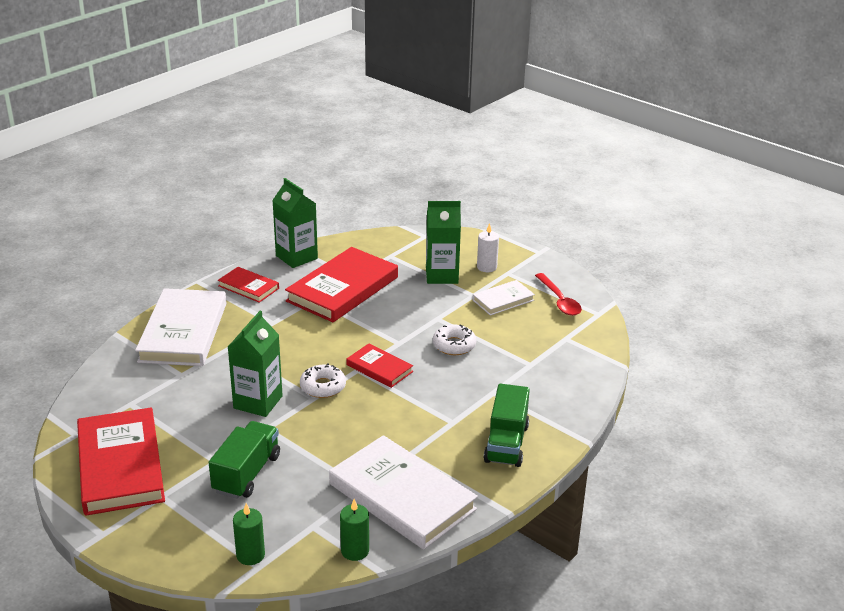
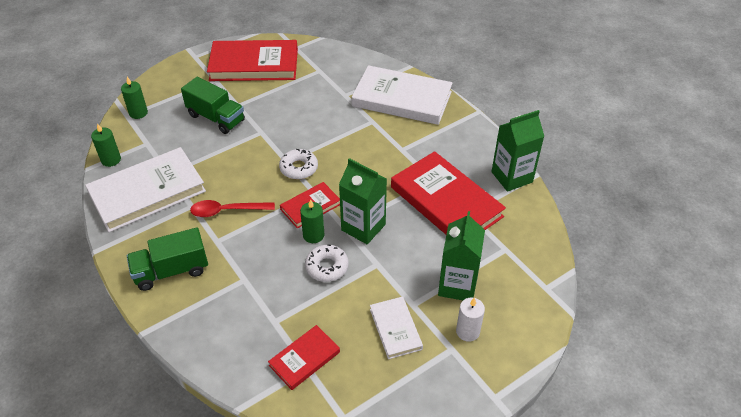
camera: 105 degrees right, 15 degrees up
red book [218,267,279,303] -> red book moved to [268,325,340,390]
green carton [228,311,283,417] -> green carton moved to [339,158,387,244]
green truck [484,384,530,467] -> green truck turned 45 degrees counterclockwise [127,227,208,291]
red spoon [535,273,582,316] -> red spoon moved to [190,200,275,217]
none -> green candle [300,199,324,243]

